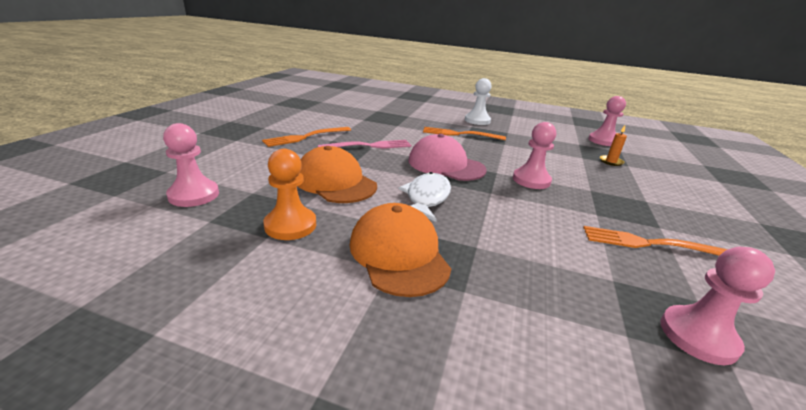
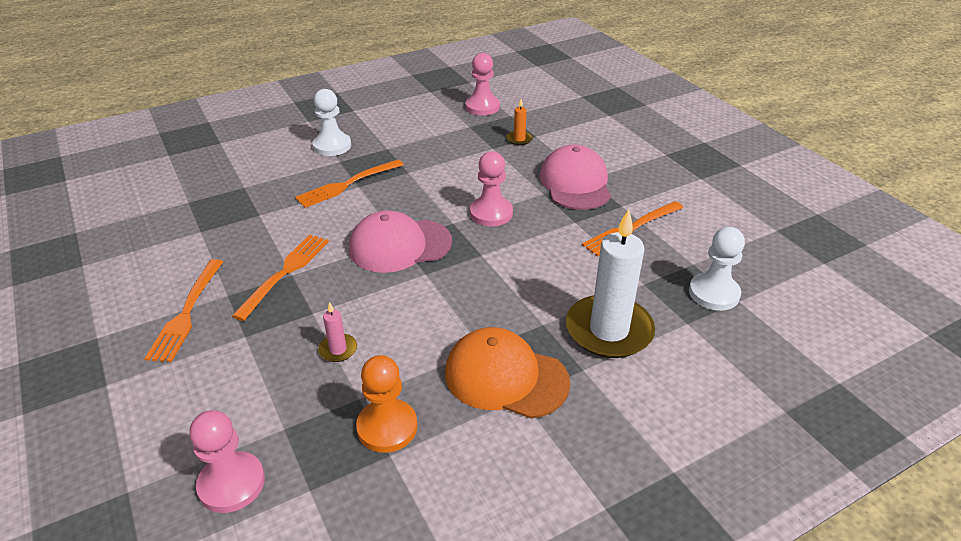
camera: 45 degrees left, 10 degrees up
orange cap [298,146,377,203] -> pink candle [318,302,357,362]
pink fork [318,140,412,149] -> orange fork [232,234,329,321]
white fish [399,172,451,222] -> none
pink pawn [660,247,775,365] -> white pawn [689,227,745,311]
none -> pink cap [540,145,611,210]
none -> white candle [566,209,655,358]

